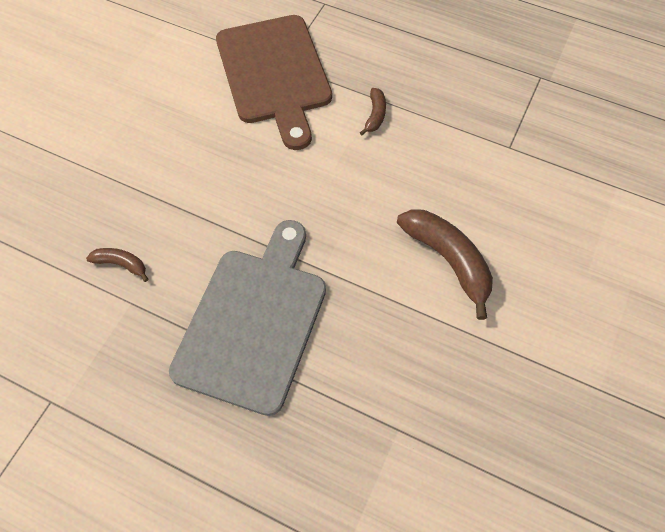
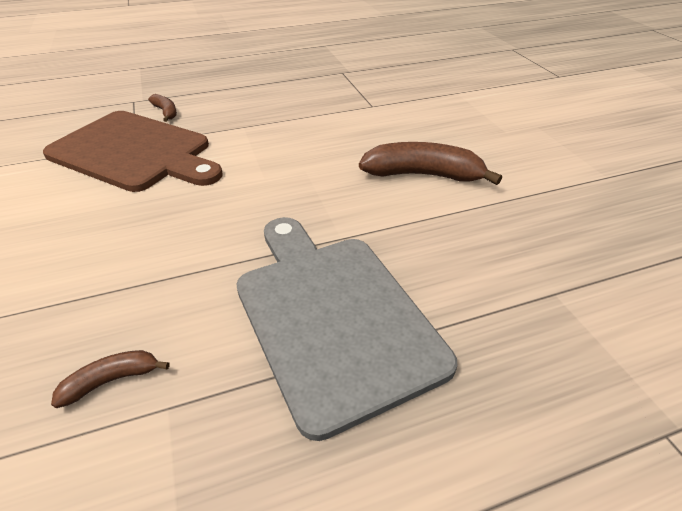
camera: 45 degrees left, 20 degrees down
brown banana [360,88,386,135] -> brown banana moved to [148,94,177,122]

